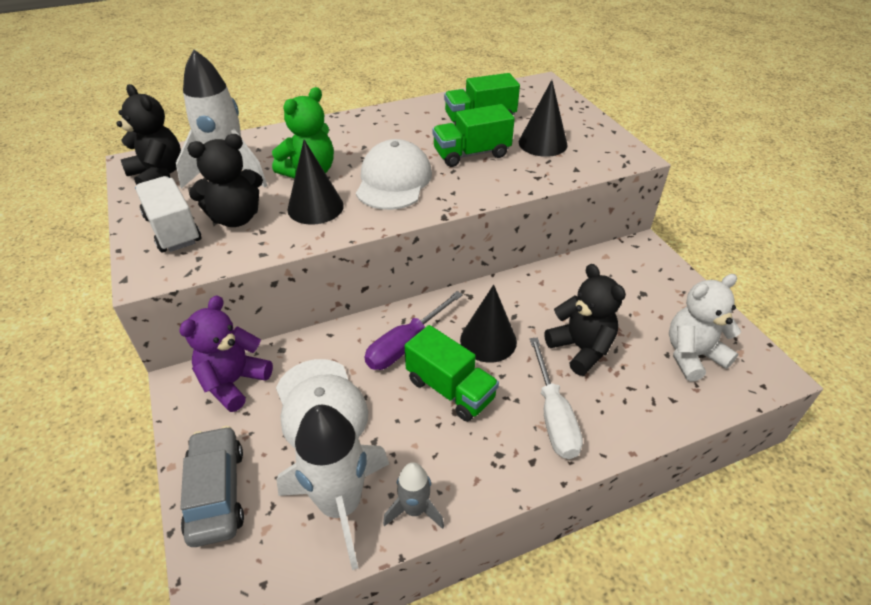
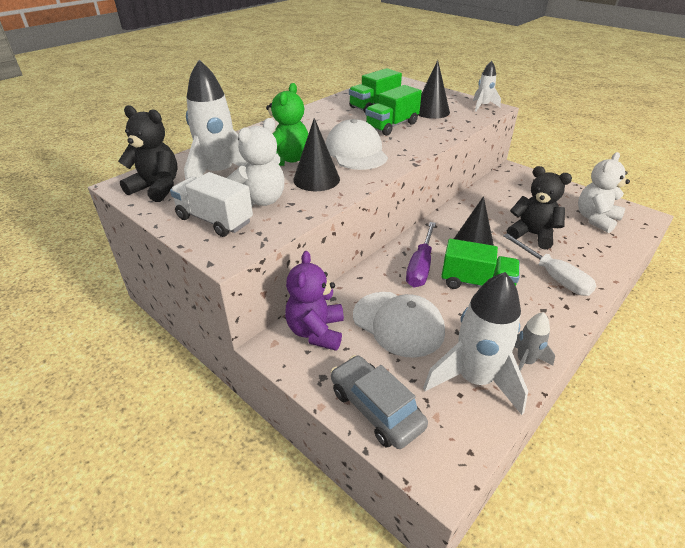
camera: 25 degrees left, 5 degrees down
black teddy bear [187,134,263,227] -> white teddy bear [227,118,285,206]
none -> white rocket [473,61,501,112]

